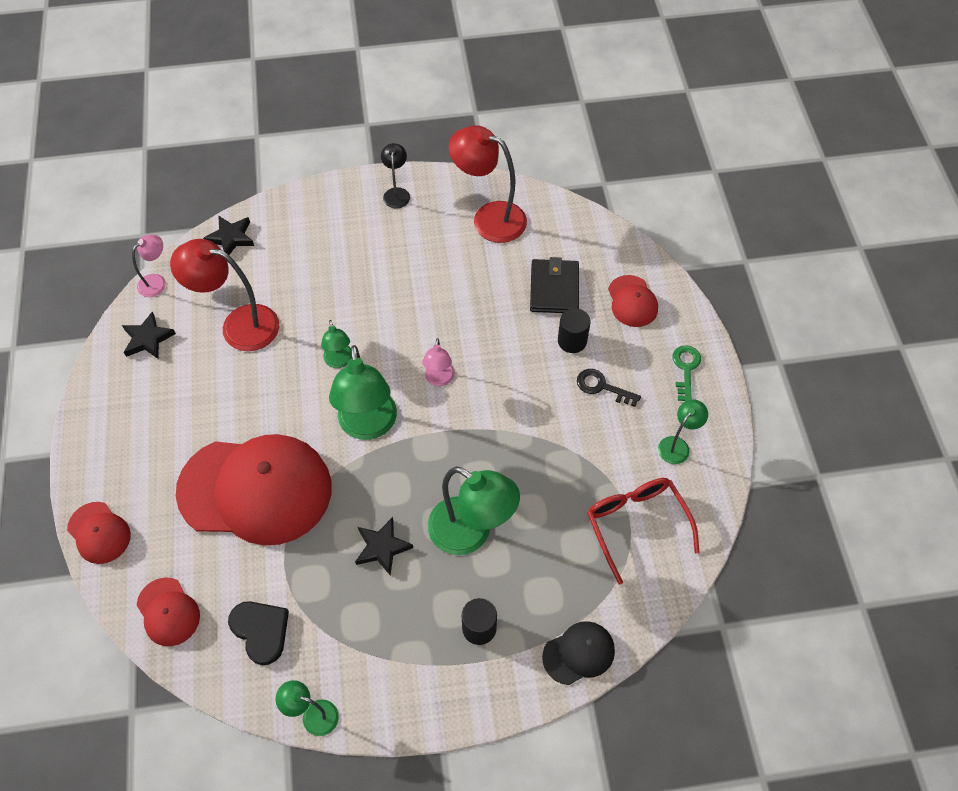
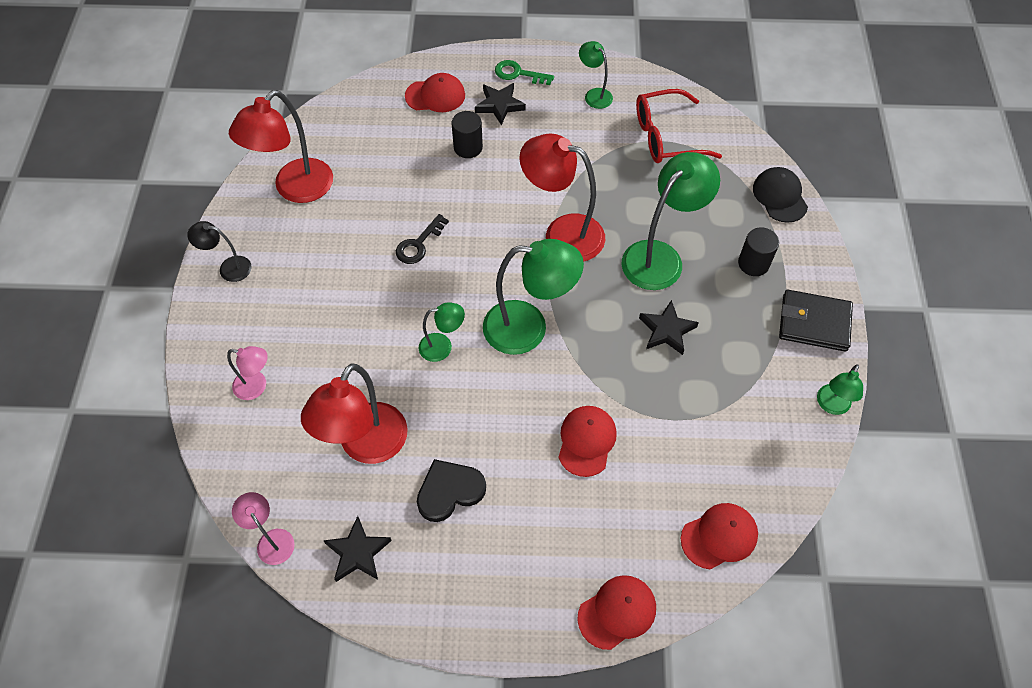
camera: 80 degrees left, 0 degrees up
red cap [176,434,332,545] -> red cap [558,406,617,477], size x0.45
black star [203,216,254,255] -> black star moved to [475,83,526,125]
black heart [228,601,289,665] -> black heart moved to [417,459,486,522]
pink lamp [422,338,455,386] -> pink lamp moved to [227,346,268,400]
black wallet [530,257,579,313] -> black wallet moved to [779,290,853,352]
black key [577,369,641,407] -> black key moved to [396,214,449,264]
none -> red lamp [519,134,605,262]

